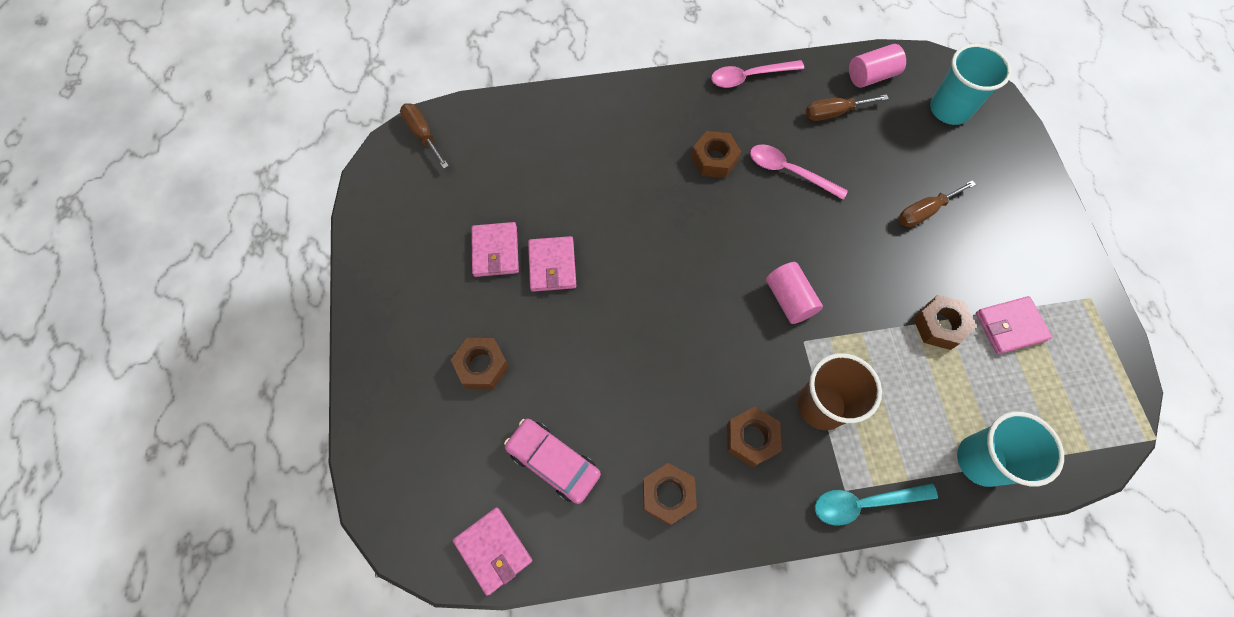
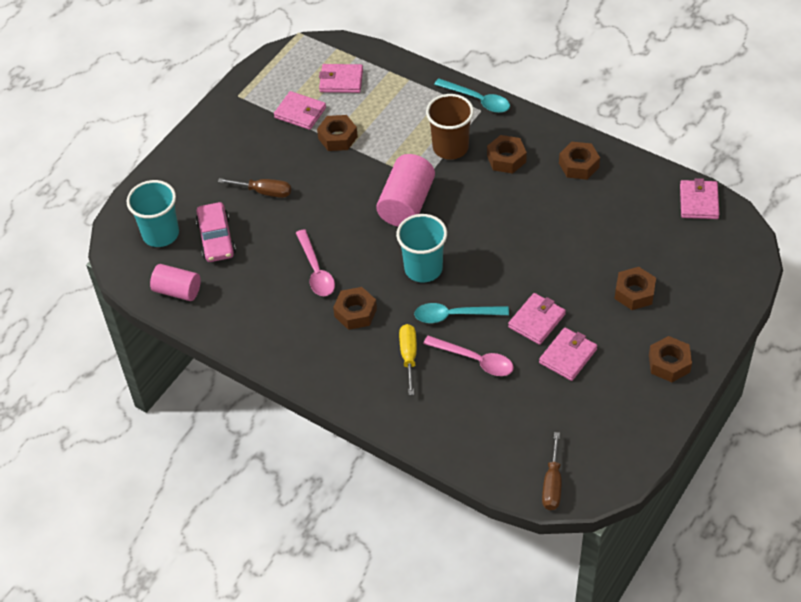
camera: 135 degrees left, 15 degrees down
pink car [504,419,601,504] -> pink car moved to [196,202,236,262]
pink spoon [711,60,804,88] -> pink spoon moved to [423,335,514,376]
pink cylinder [766,262,823,324] -> pink cylinder [376,154,435,227], size x1.52
brown screwdriver [806,94,889,121] -> none
turquoise cup [957,412,1064,487] -> turquoise cup moved to [396,214,447,282]
none -> pink wallet [319,64,363,93]
none -> yellow screwdriver [399,324,417,395]
none -> turquoise spoon [414,303,509,323]
none -> brown nut [649,336,692,382]

